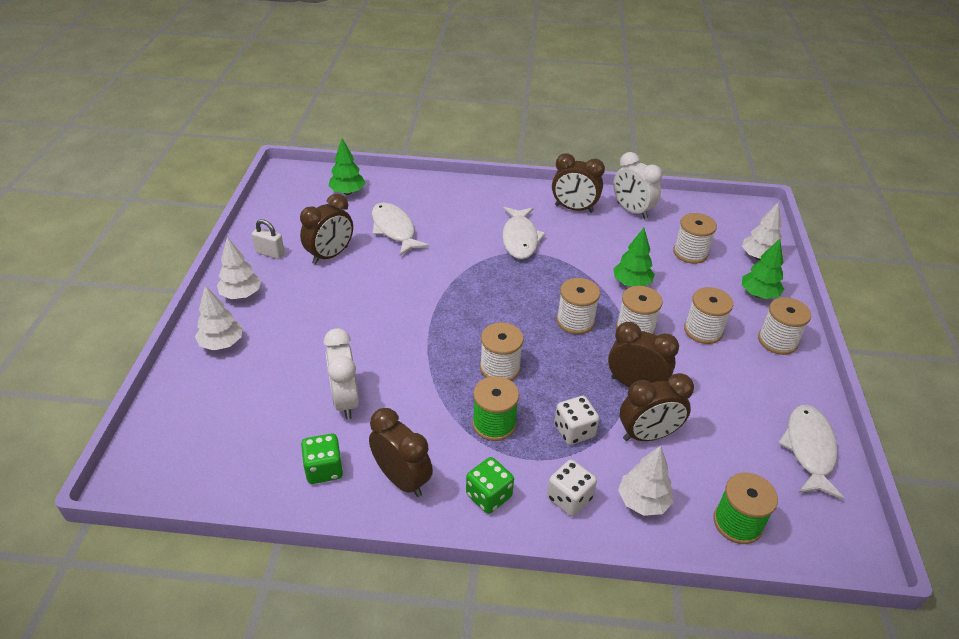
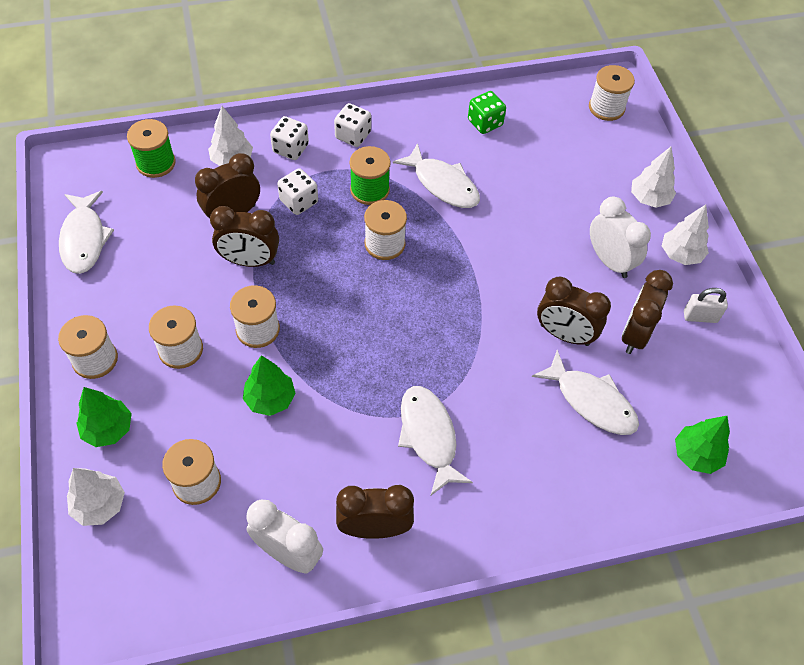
camera: 160 degrees right, 15 degrees up
white clock [323,328,359,419] -> white clock moved to [590,197,651,278]
brown clock [369,408,433,497] -> brown clock moved to [537,276,611,346]
green dice [466,457,514,514] -> white dice [334,103,371,147]
white spool [557,278,600,334] -> white spool moved to [589,65,635,121]
none -> white fish [393,143,480,208]

